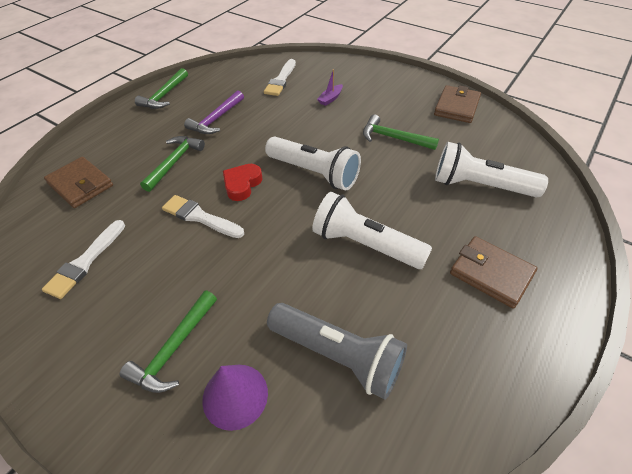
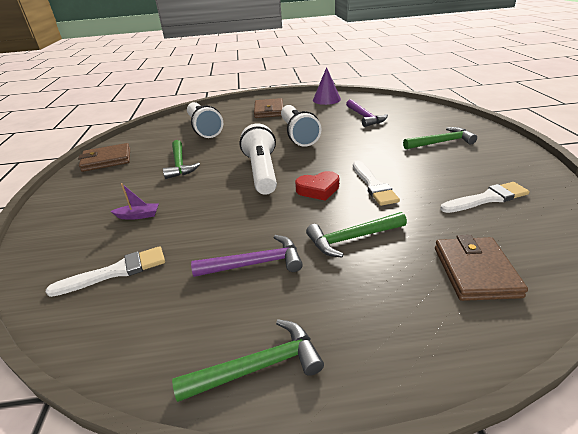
camera: 130 degrees left, 15 degrees down
purple cone [202,365,268,431] -> purple cone moved to [313,67,341,105]
grey flashlight [267,303,407,400] -> purple hammer [346,99,388,127]

